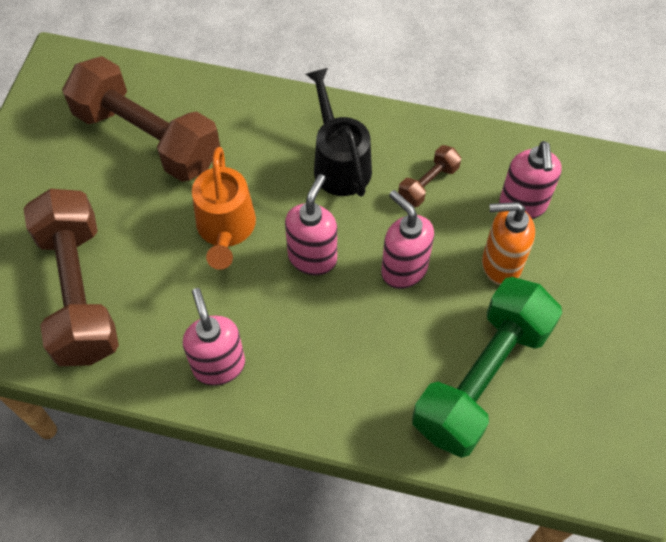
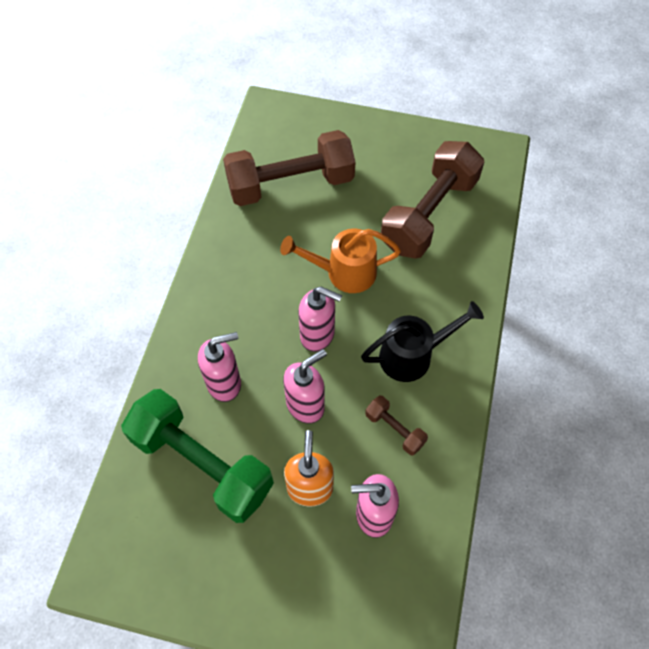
camera: 90 degrees right, 0 degrees up
pink soap dispenser [183,288,245,386] -> pink soap dispenser moved to [198,332,241,402]

